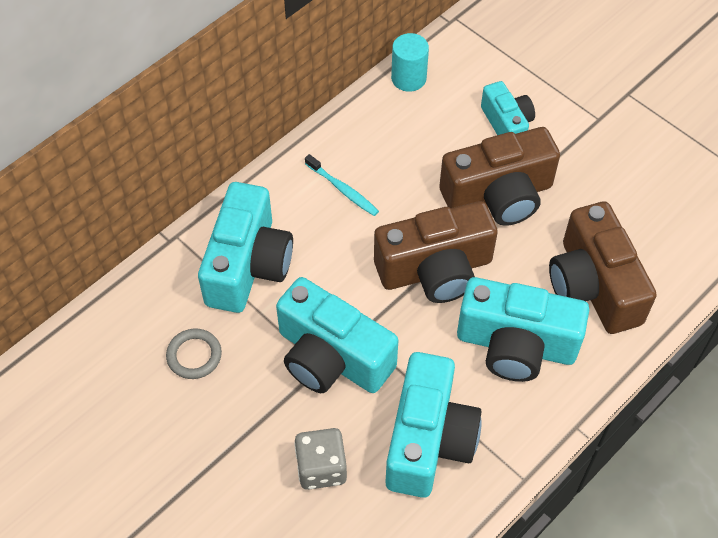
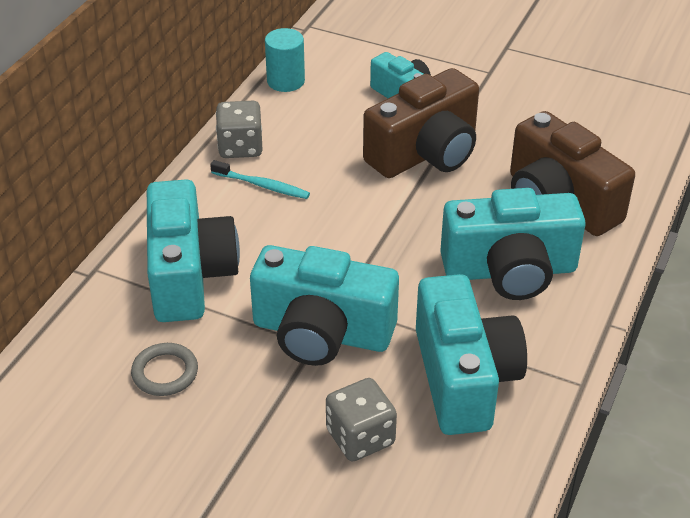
camera: 20 degrees left, 15 degrees down
brown camera [374,201,498,303] -> none
none -> grey dice [216,101,263,158]

